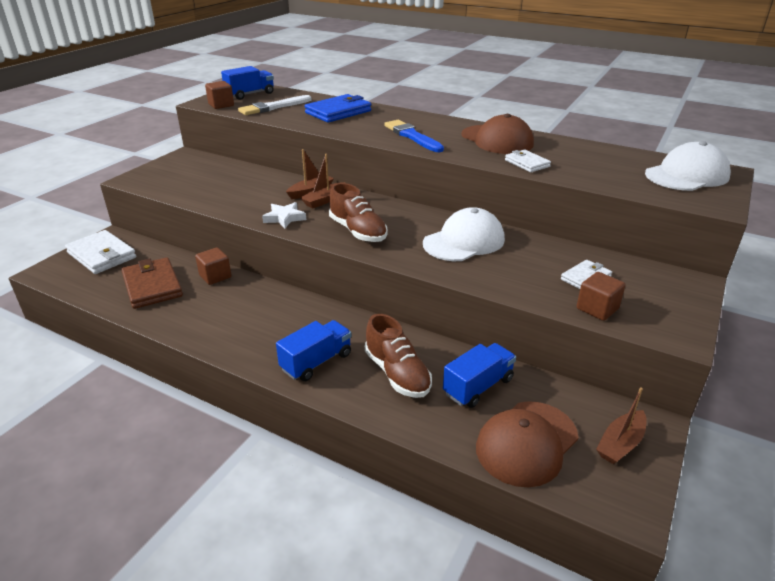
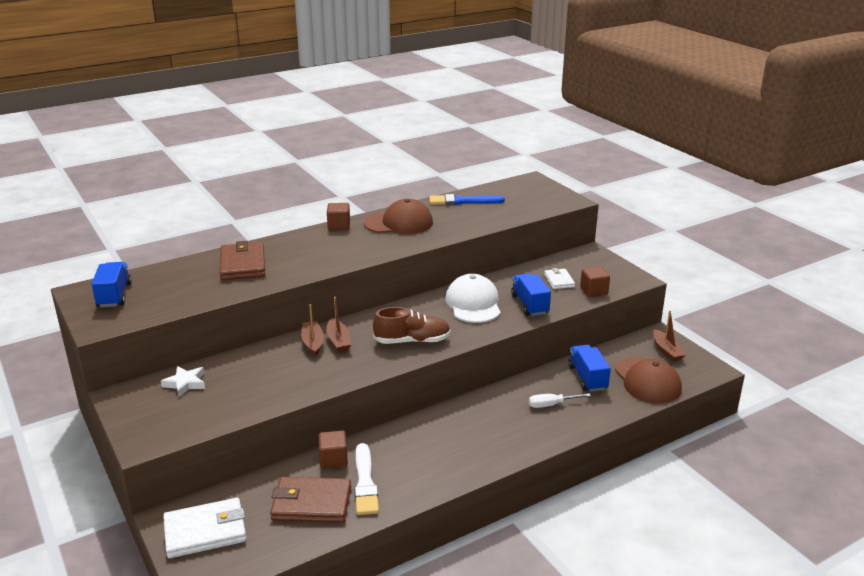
camera: 60 degrees left, 5 degrees down
brown cube [205,81,234,109] -> brown cube moved to [327,203,350,230]
white brush [238,95,311,115] -> white brush moved to [354,443,379,515]
white star [262,202,306,228] -> white star moved to [161,366,205,397]
blue truck [276,320,351,381] -> blue truck moved to [511,273,551,316]
blue wallet [305,94,371,123] -> brown wallet [220,241,265,280]
brown shoe [365,314,432,398] -> white screwdriver [529,393,591,408]
blue brush [384,120,444,152] -> blue brush moved to [429,194,505,205]
white wallet [505,150,551,172] -> none
white cap [645,141,731,191] -> none

